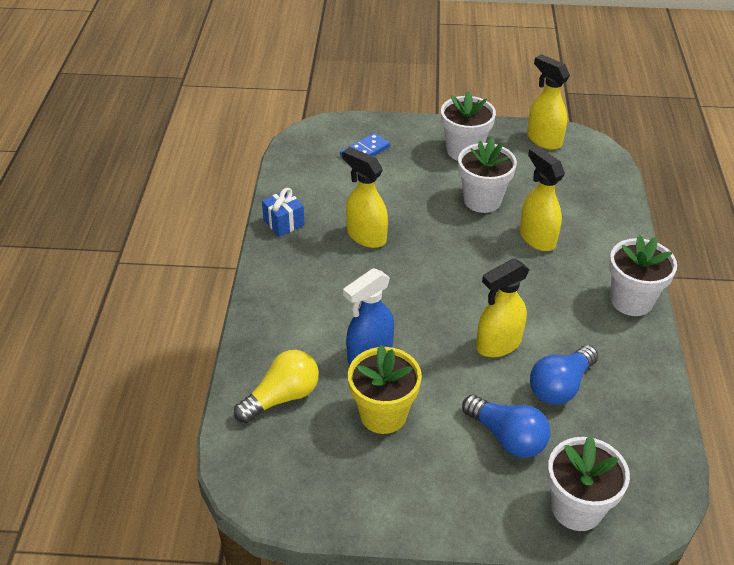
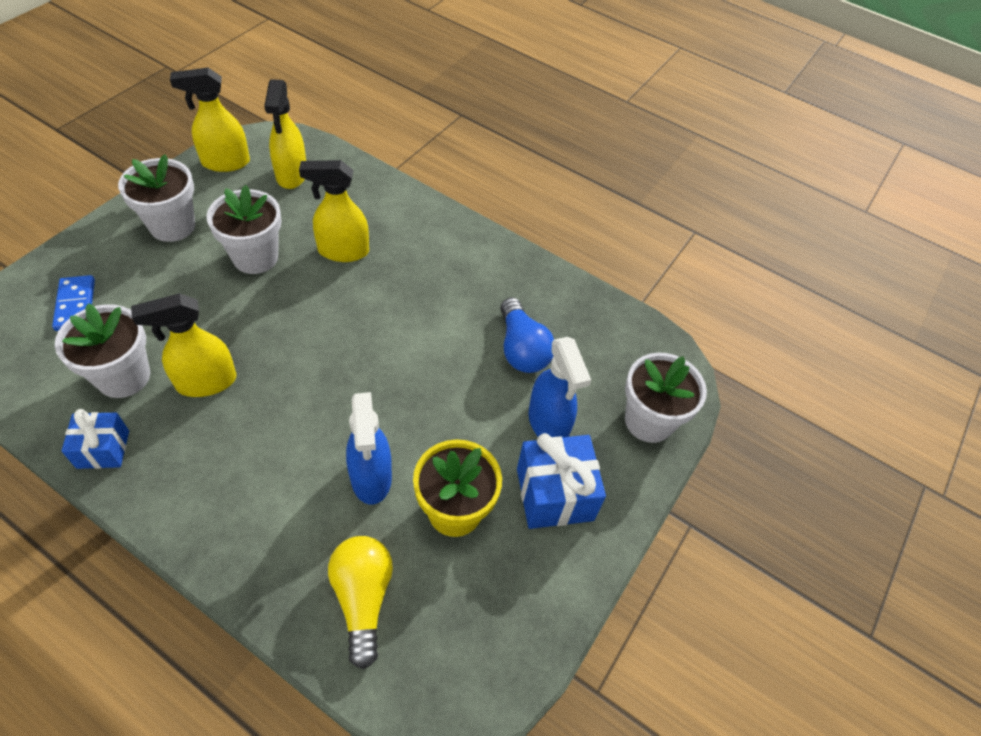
camera: 65 degrees left, 10 degrees up
blue light bulb [462,395,551,458] -> blue spray bottle [529,337,591,437]
yellow spray bottle [476,258,529,357] -> yellow spray bottle moved to [264,79,306,189]
white flower pot [609,235,677,316] -> white flower pot moved to [55,303,150,398]
none -> blue gift [517,433,606,529]

